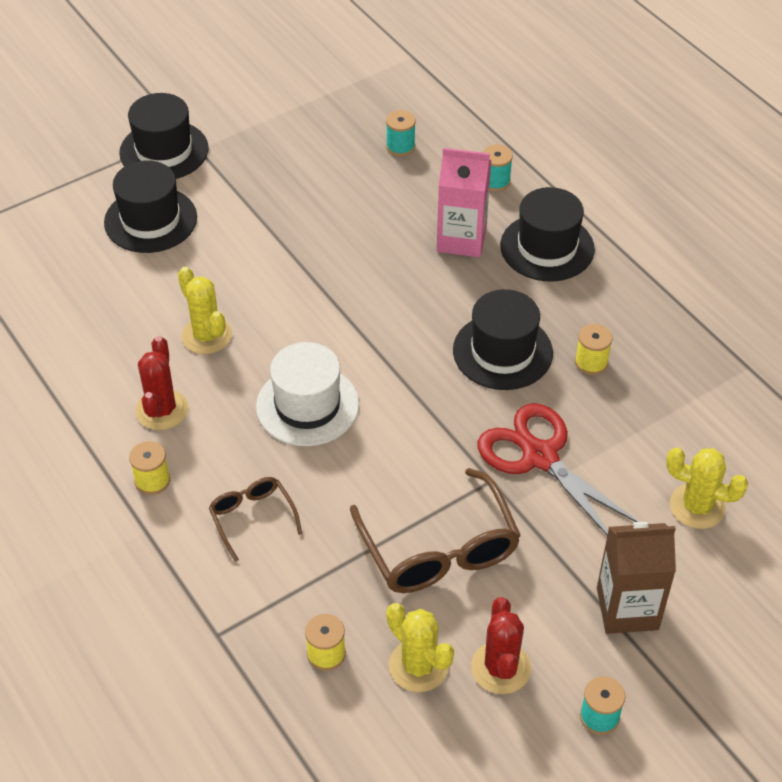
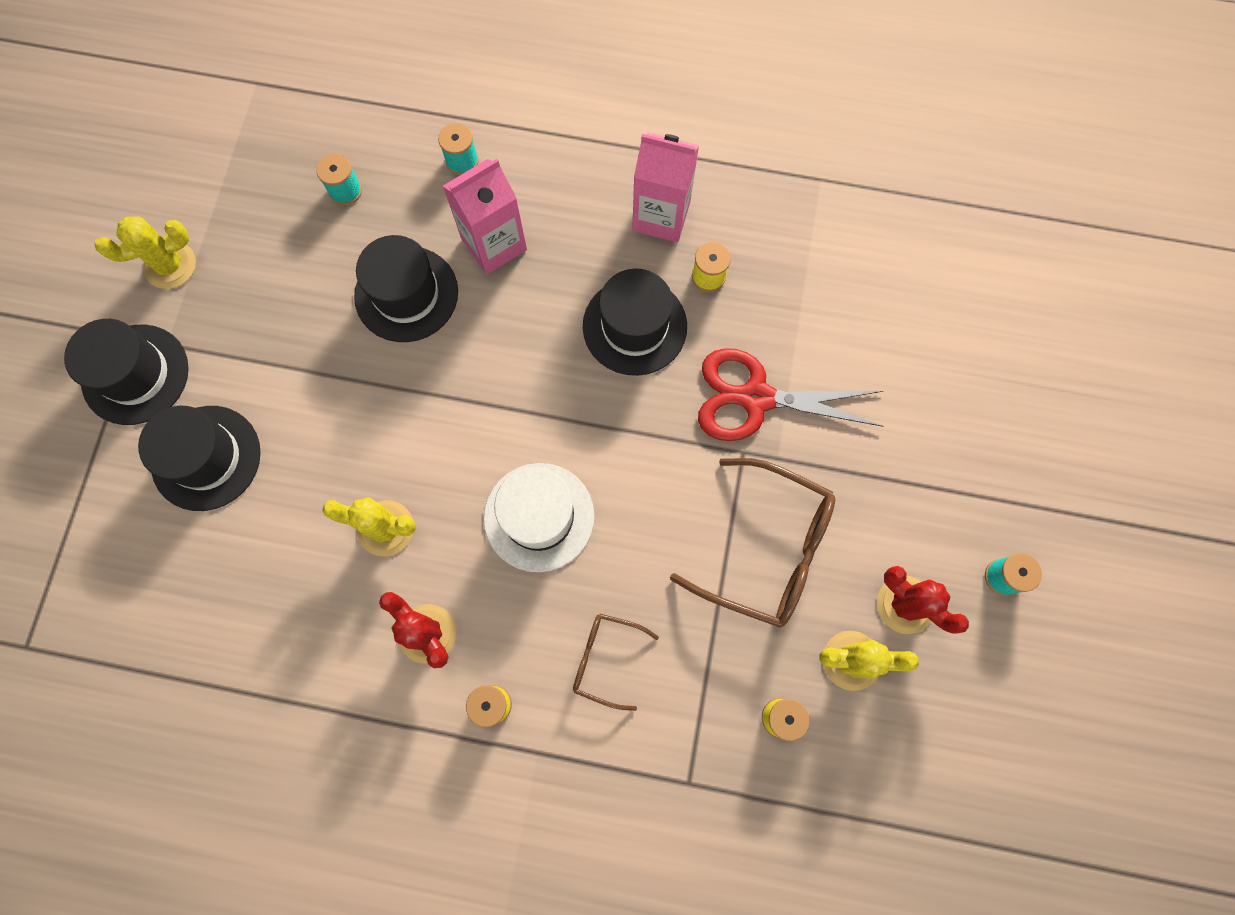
camera: 45 degrees left, 25 degrees up
black hat [500,187,595,281] -> black hat moved to [354,235,458,342]
brown carton [597,522,676,634] -> none
yellow cactus [666,447,748,529] -> yellow cactus moved to [95,216,196,289]
none -> pink carton [632,132,699,242]

